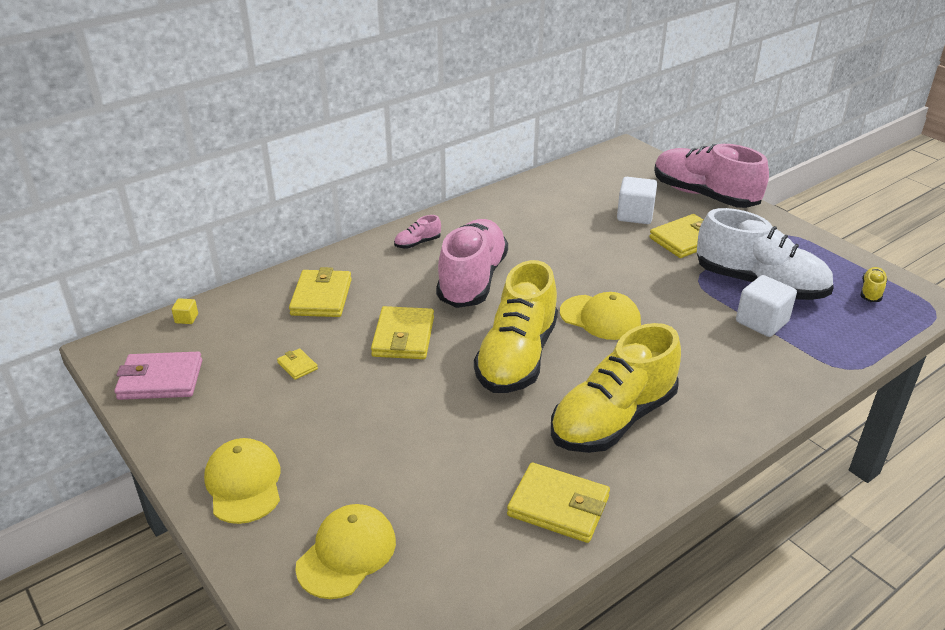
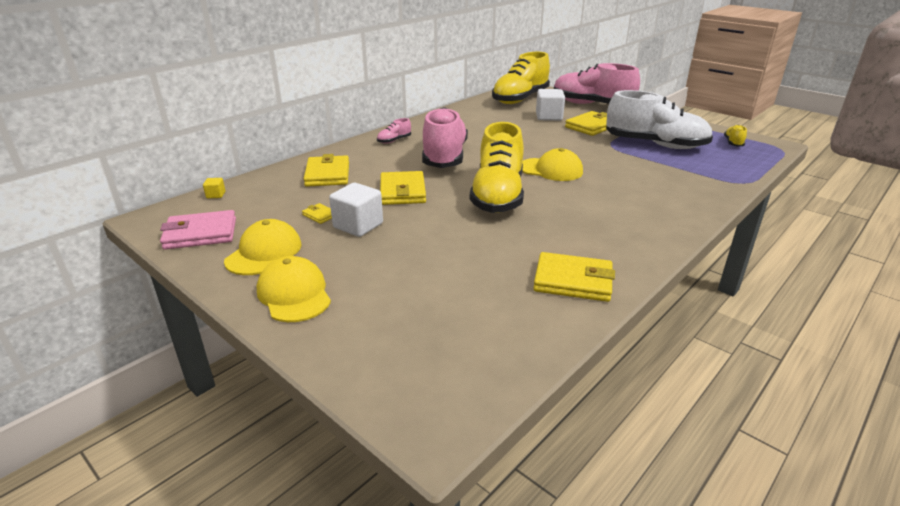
camera: 10 degrees left, 5 degrees down
yellow cap [295,504,396,599] -> yellow cap moved to [224,219,302,275]
yellow shoe [551,323,681,453] -> yellow shoe moved to [492,52,550,104]
white cube [736,275,797,337] -> white cube moved to [329,183,383,237]

